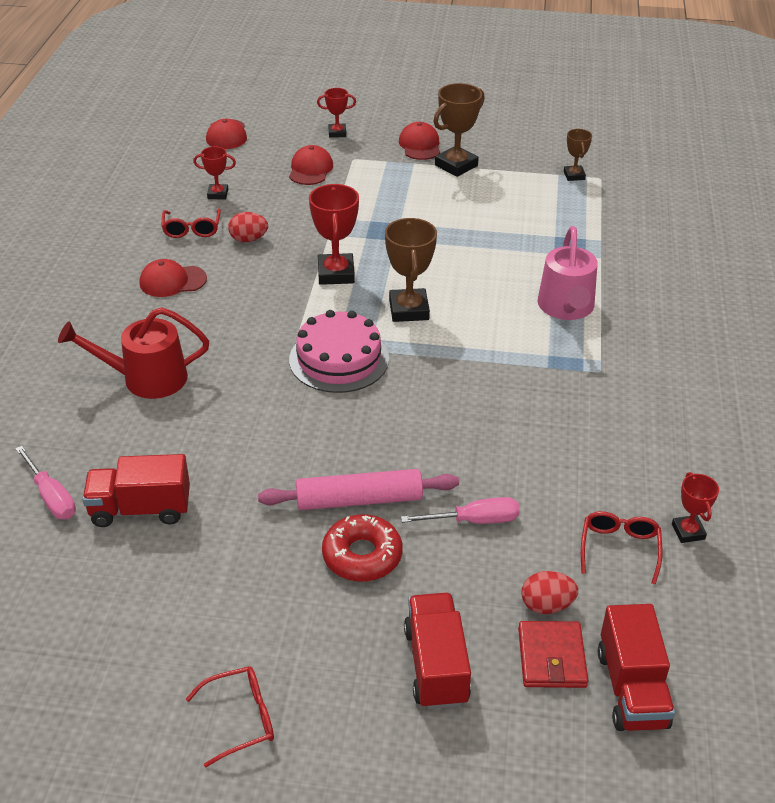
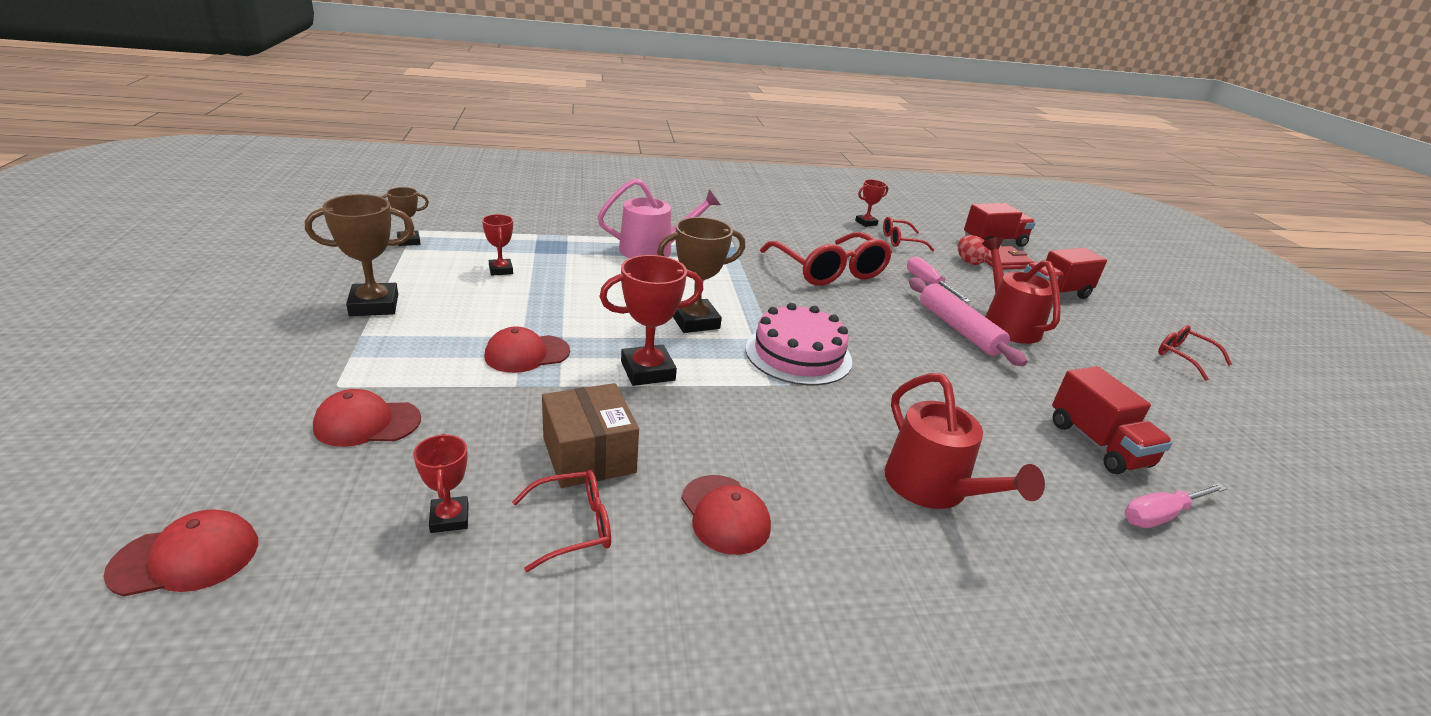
camera: 110 degrees left, 10 degrees down
pink screwdriver [15,446,76,519] -> pink screwdriver turned 150 degrees counterclockwise [1125,483,1227,528]
red egg [228,212,268,242] -> brown box [542,383,639,488]
red trophy [317,88,356,138] -> red trophy moved to [482,214,513,276]
red donut [322,514,403,582] -> red watering can [982,237,1061,344]
red cap [399,122,440,160] -> red cap moved to [485,326,570,373]
brown trophy [433,83,485,177] -> brown trophy turned 45 degrees counterclockwise [305,194,414,316]
none -> red glasses [760,232,892,286]

